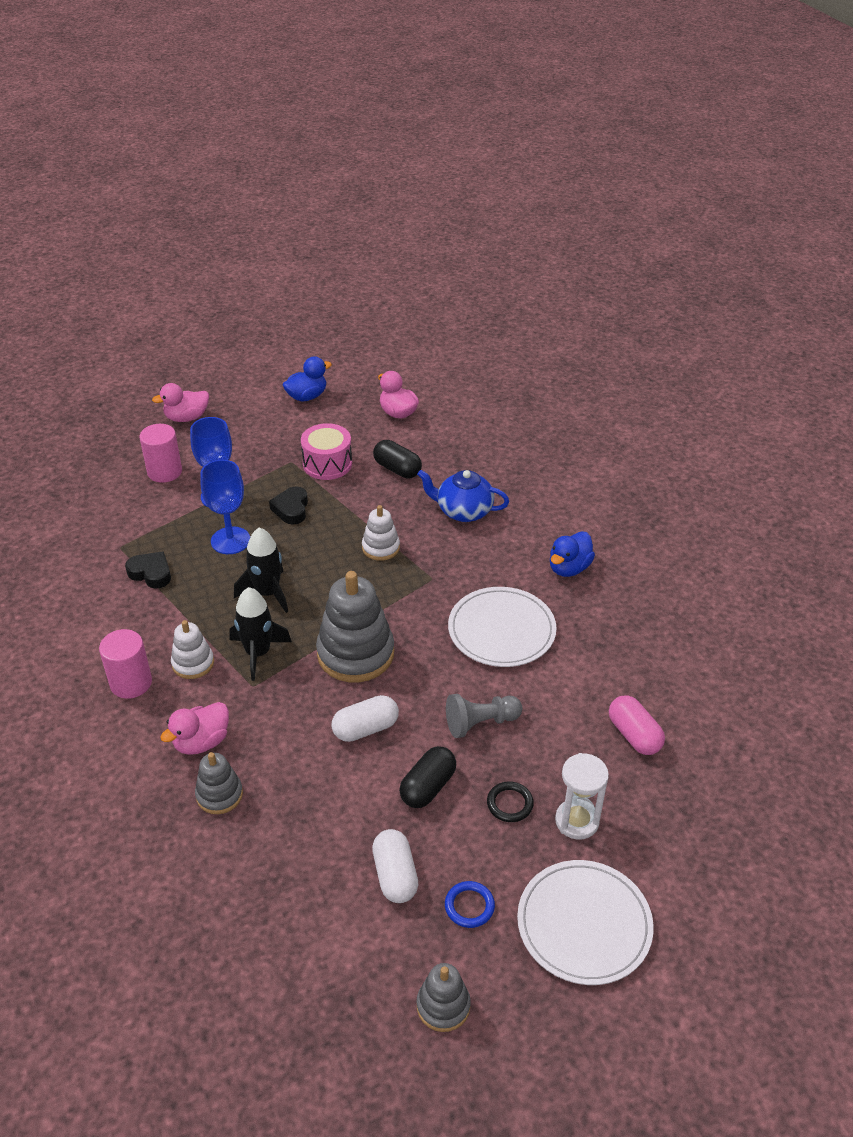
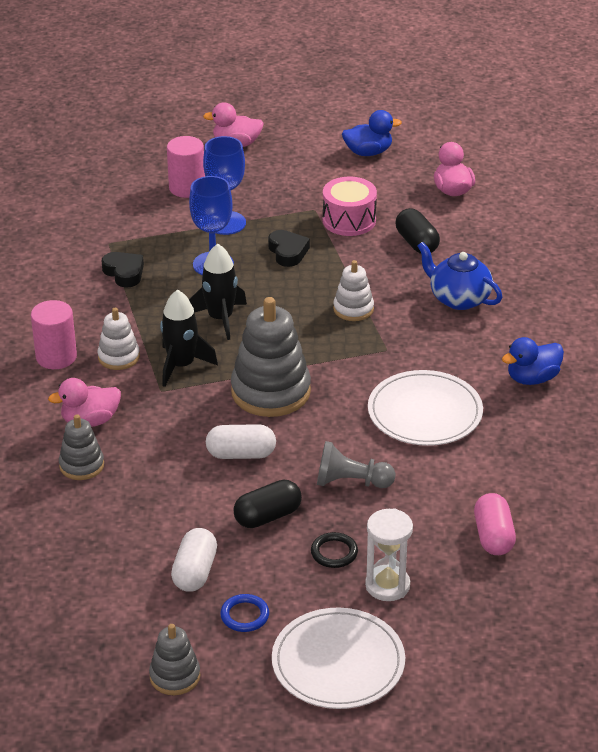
camera: 25 degrees right, 5 degrees down
black heart [269,486,308,525] -> black heart turned 135 degrees clockwise [268,230,310,267]

